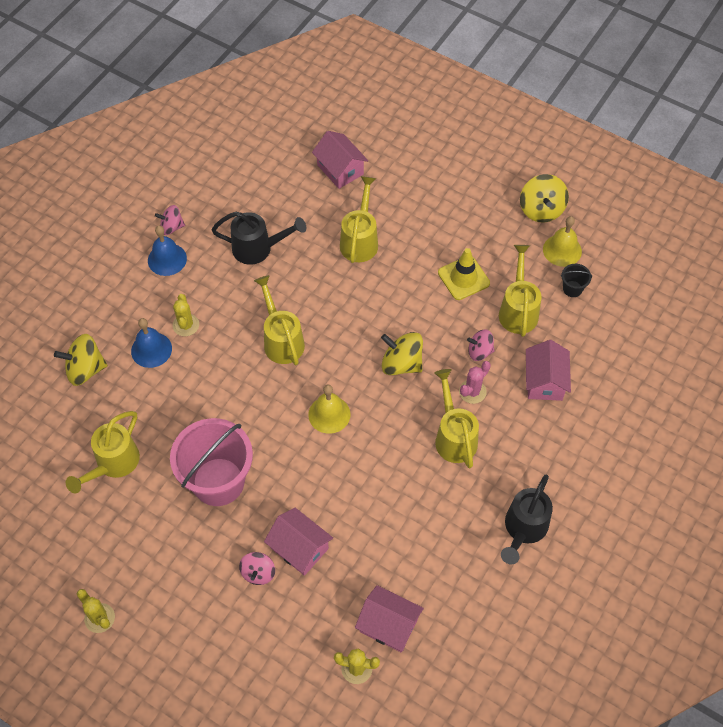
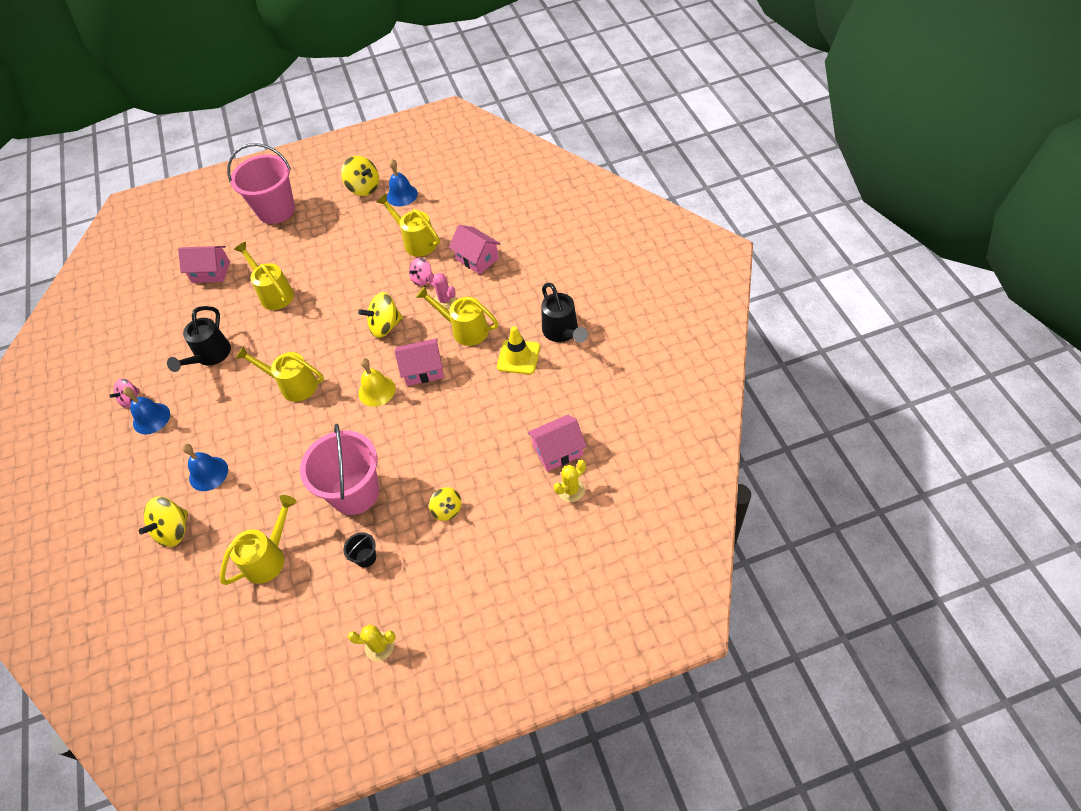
camera: 45 degrees left, 5 degrees down
yellow watering can [66,411,140,493] -> yellow watering can turned 120 degrees counterclockwise [220,495,297,585]
yellow cactus [173,294,199,336] -> none
black watering can [212,212,306,265] -> black watering can turned 150 degrees clockwise [167,306,231,372]
pink spinning top [239,552,275,585] -> yellow spinning top [429,487,461,521]
pink house [264,508,333,576] -> pink house moved to [394,338,444,386]
yellow traffic cone [438,248,490,300] -> yellow traffic cone moved to [497,326,540,374]
pink cactus [459,361,491,404] -> pink cactus turned 45 degrees counterclockwise [426,272,456,309]
yellow bell [543,216,582,267] -> blue bell [387,159,418,206]
black bucket [561,264,592,297] -> black bucket moved to [344,533,376,568]
none -> pink bucket [228,143,295,224]

